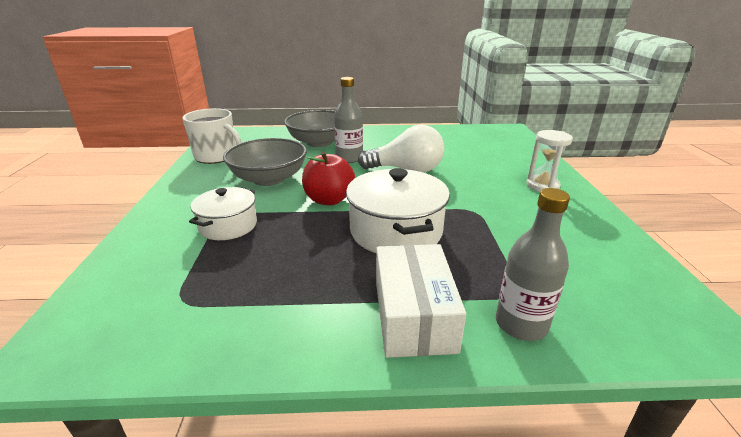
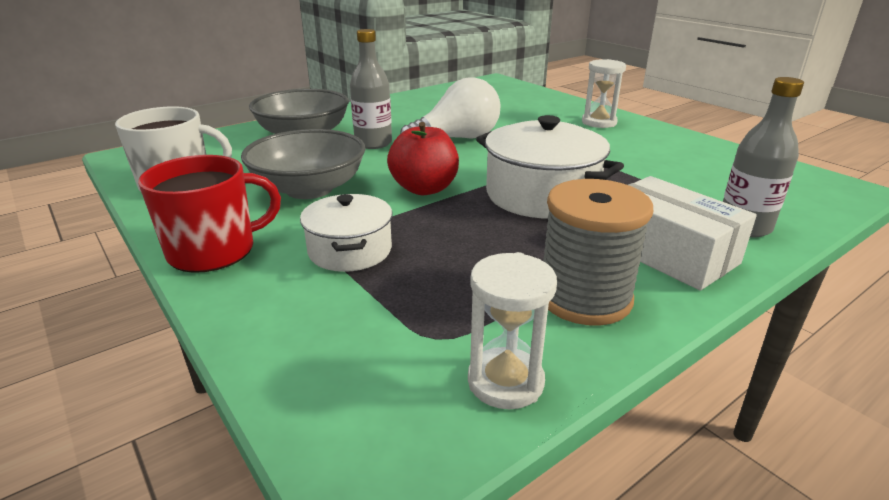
camera: 35 degrees left, 0 degrees up
none -> red mug [138,155,281,273]
none -> white hourglass [468,252,557,409]
none -> grey spool [543,179,653,326]

